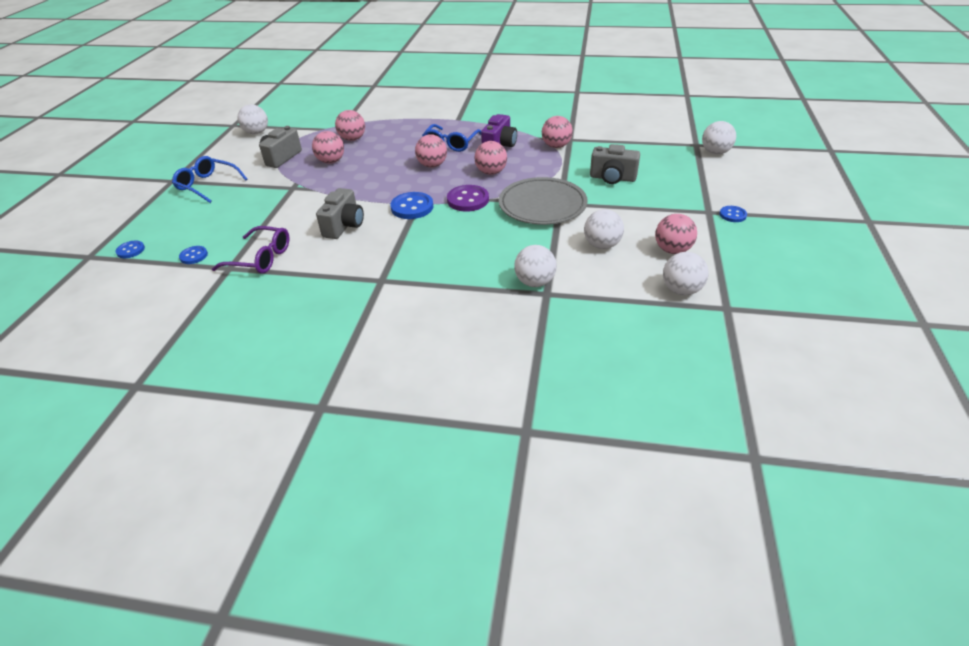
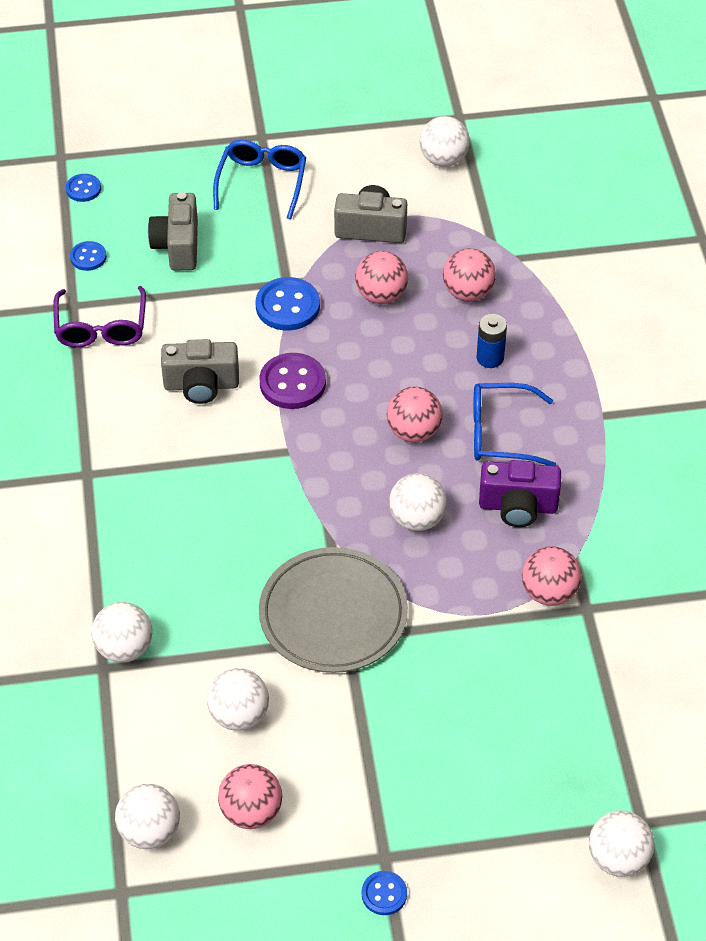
camera: 70 degrees right, 10 degrees up
blue button [390,192,433,219] -> blue button moved to [255,277,320,331]
purple button [447,185,489,212] -> purple button moved to [259,353,326,409]
pink ball [474,141,507,175] -> white ball [389,473,447,531]
grey camera [590,144,640,184] -> grey camera moved to [148,192,198,271]
none -> blue battery [476,314,507,368]

